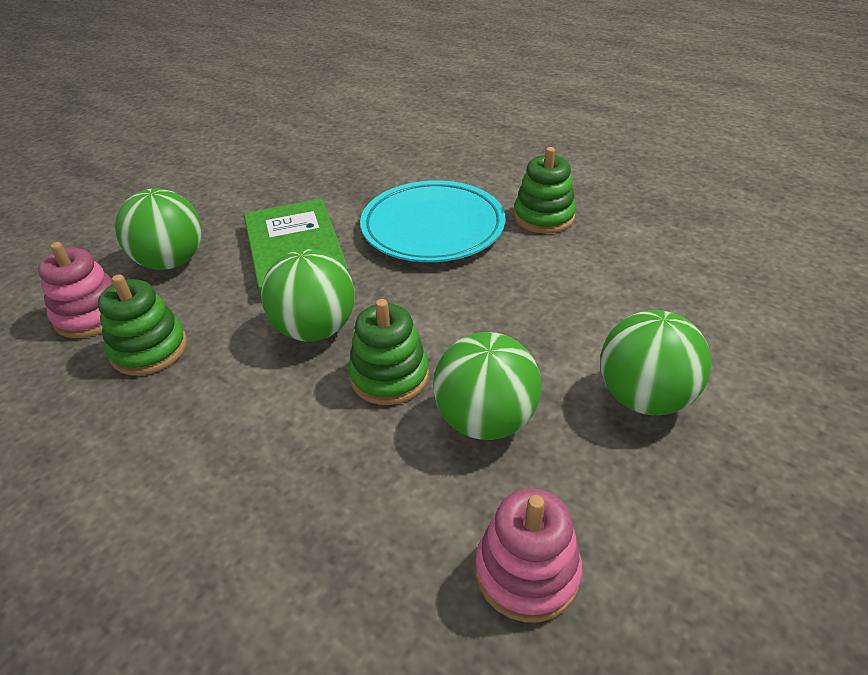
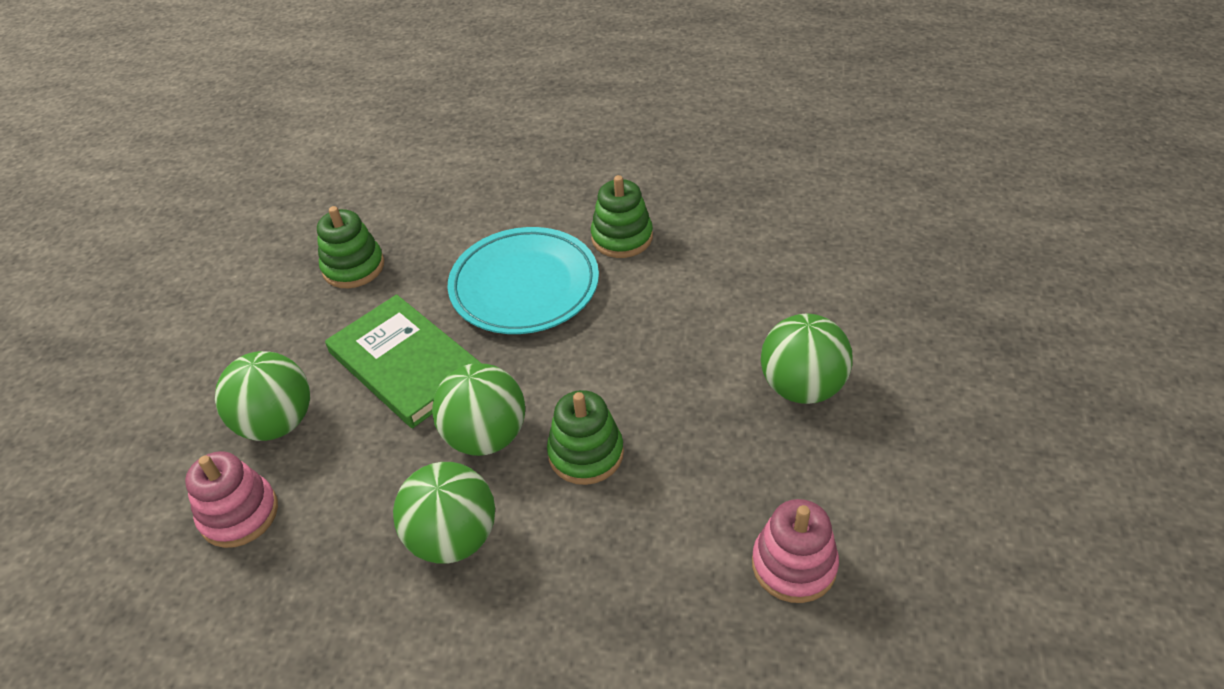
camera: 25 degrees left, 5 degrees up
green stacking toy [98,274,187,376] -> green stacking toy moved to [317,206,384,288]
green ball [433,332,541,440] -> green ball moved to [393,462,495,564]

